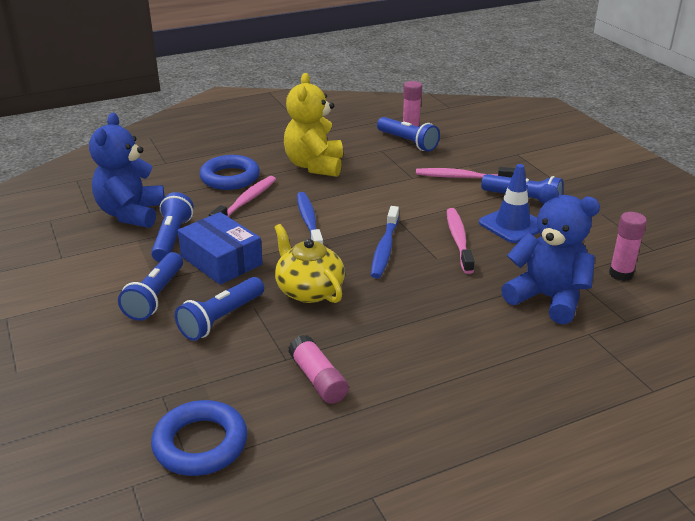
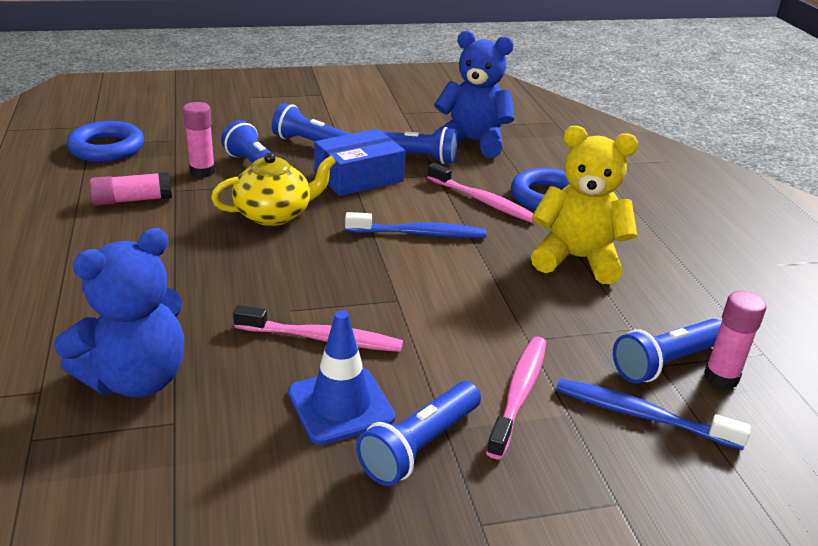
camera: 100 degrees right, 0 degrees up
blue toothbrush [371,206,399,278] -> blue toothbrush moved to [556,379,751,450]
pink glue stick [609,212,647,281] -> pink glue stick moved to [183,102,215,178]

